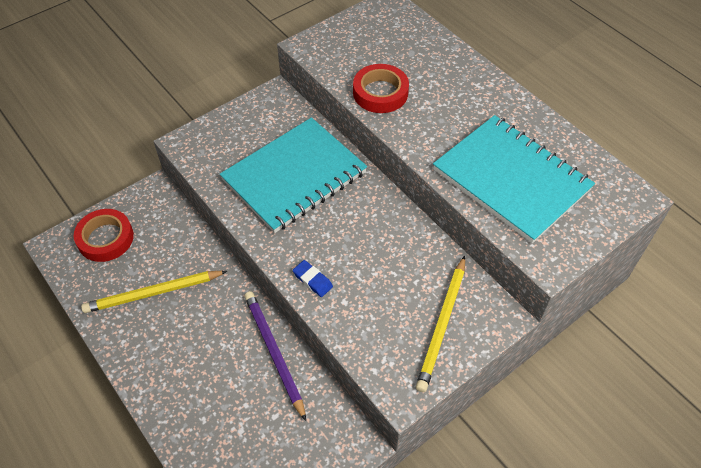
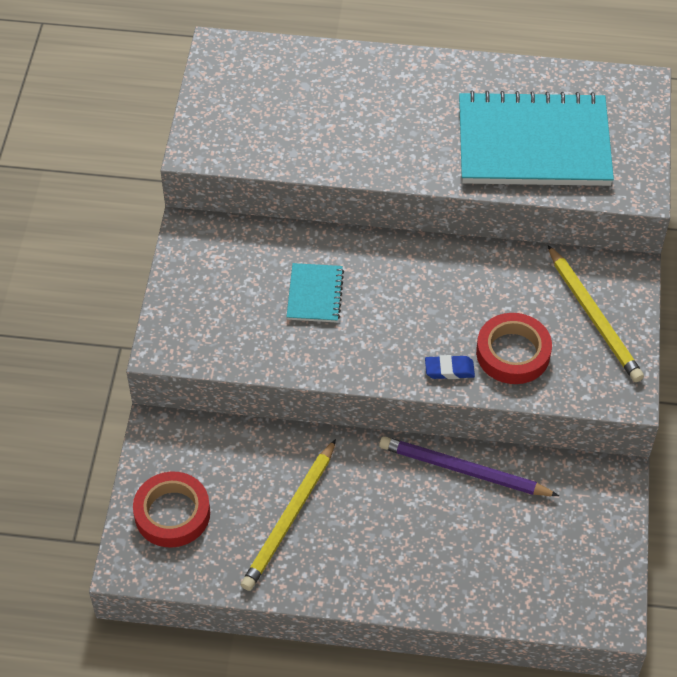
camera: 45 degrees left, 0 degrees up
turquoise notebook [220,118,367,233] -> turquoise notebook [287,263,344,323], size x0.44
red tape [353,64,409,113] -> red tape moved to [476,313,552,384]

